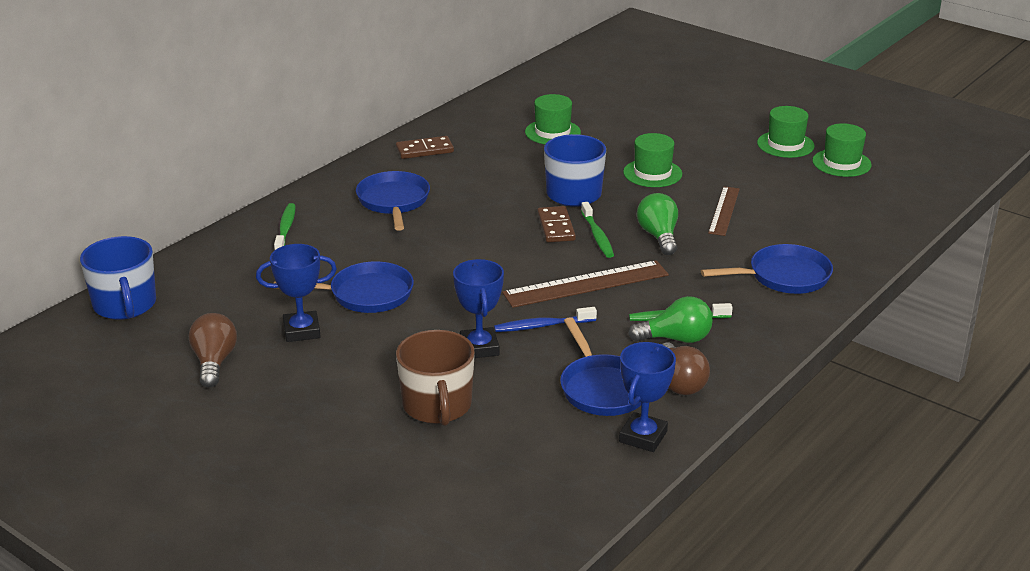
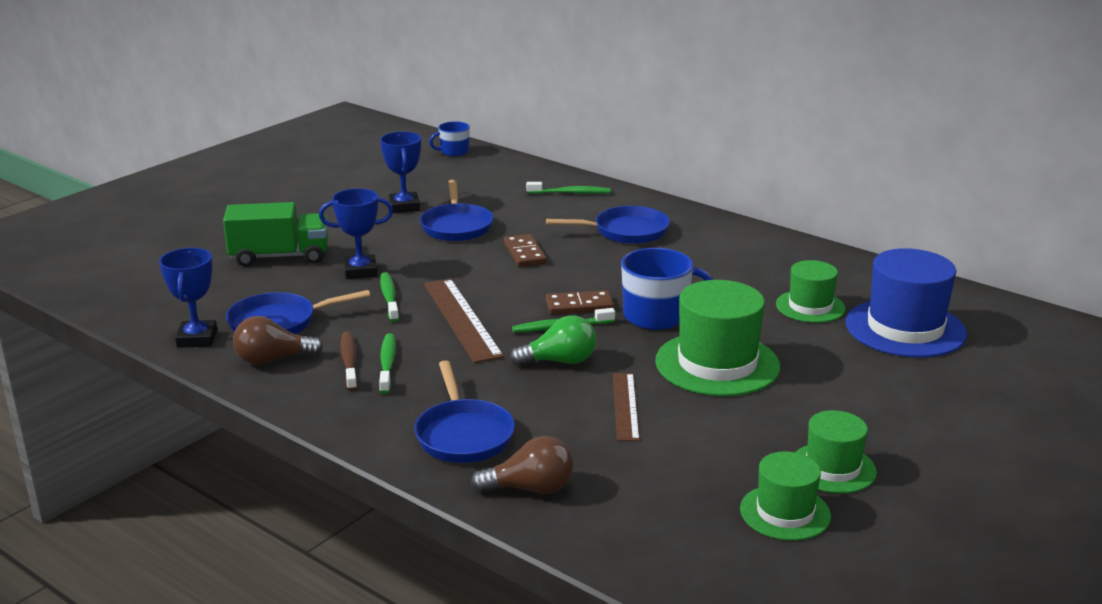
camera: 90 degrees right, 5 degrees down
blue mug [80,236,156,320] -> blue mug [429,121,470,156], size x0.59
brown light bulb [189,313,237,388] -> brown light bulb moved to [471,436,574,494]
brown domino [396,136,454,159] -> brown domino moved to [504,234,547,267]
brown mug [396,330,475,426] -> green truck [223,202,328,267]
blue toothbrush [494,307,597,332] -> green toothbrush [380,272,399,322]
blue trophy [619,342,676,452] -> blue trophy turned 60 degrees clockwise [159,248,217,348]
green hat [623,133,682,187] -> green hat [655,280,780,396], size x1.67
green light bulb [628,296,713,343] -> brown toothbrush [341,332,358,391]
brown ruler [708,186,740,236] -> brown ruler turned 75 degrees clockwise [613,373,640,441]
none -> blue hat [845,248,967,358]

